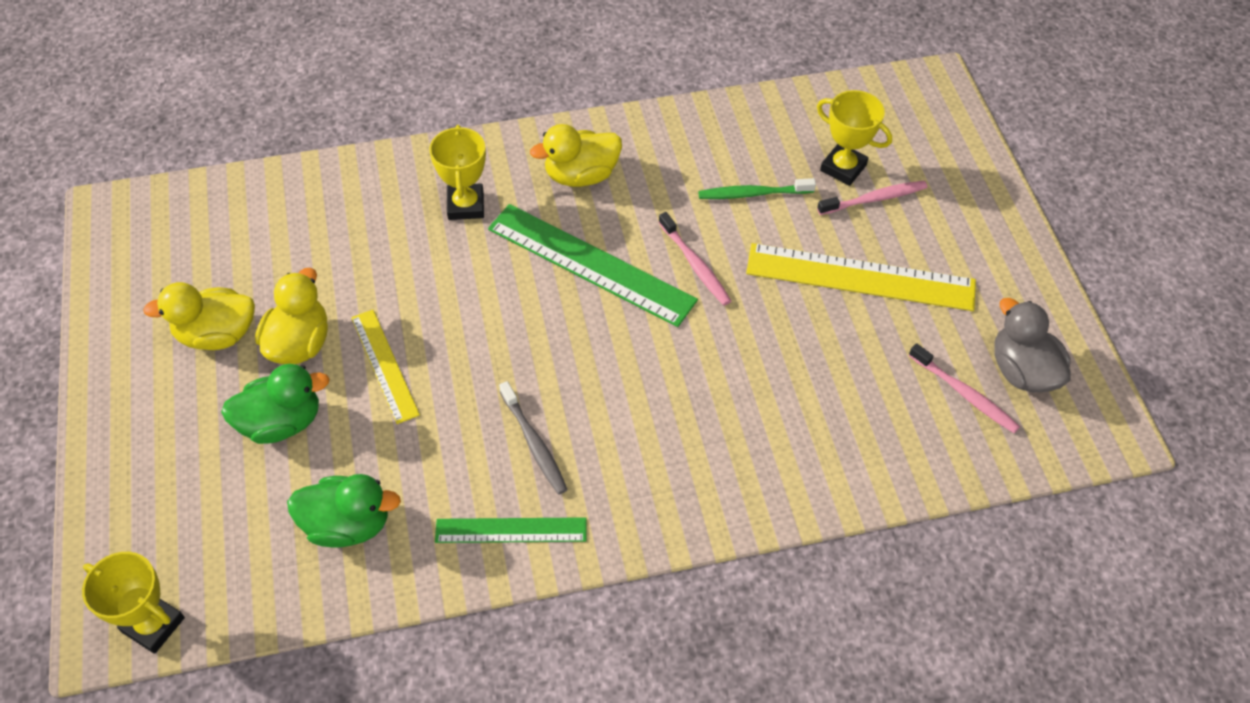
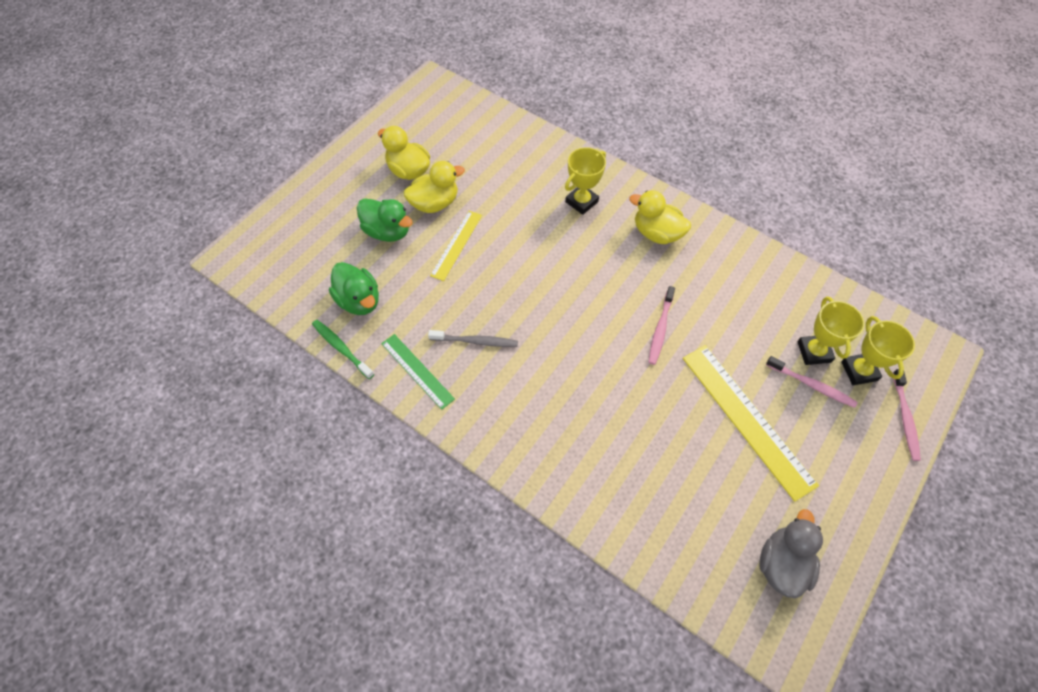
camera: 50 degrees right, 5 degrees up
yellow trophy [82,552,185,654] -> yellow trophy moved to [841,316,915,385]
green ruler [488,204,698,327] -> none
grey toothbrush [499,381,568,495] -> grey toothbrush turned 105 degrees counterclockwise [428,330,518,347]
green toothbrush [698,178,816,199] -> green toothbrush moved to [312,320,374,379]
pink toothbrush [909,343,1020,433] -> pink toothbrush moved to [893,369,921,461]

